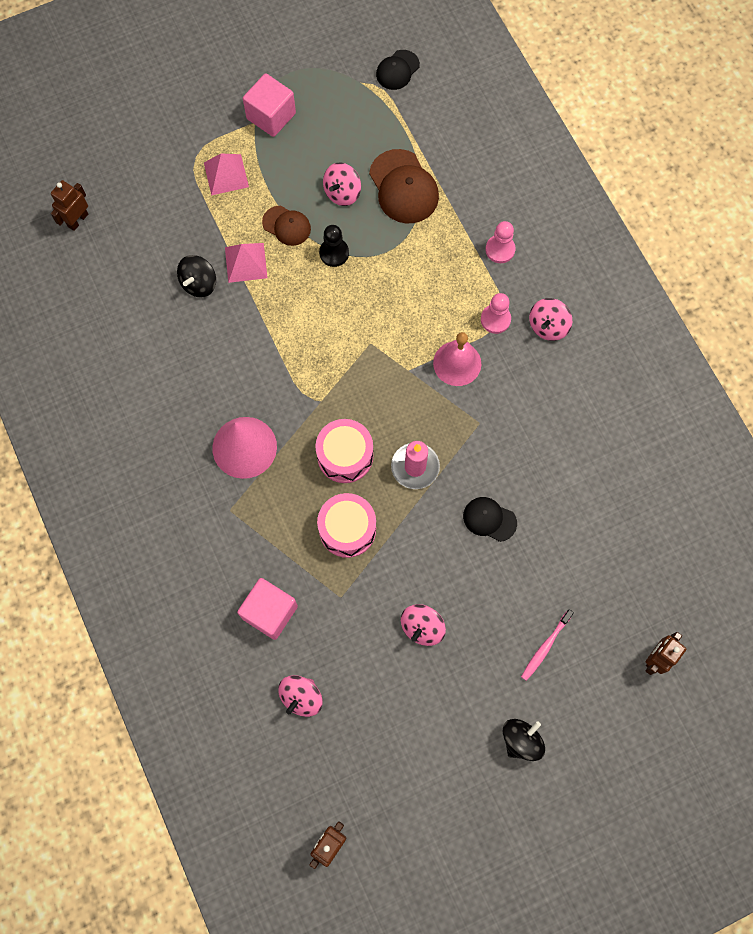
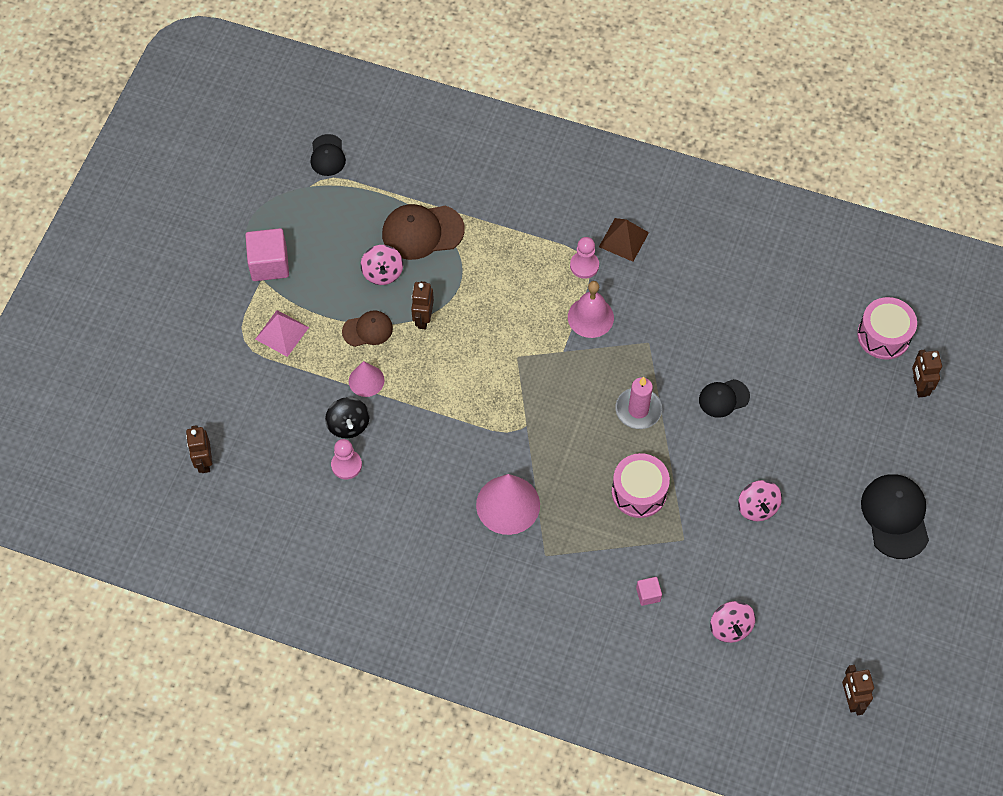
camera: 45 degrees left, 10 degrees down
pink pyramid [225,243,268,283] -> pink cone [349,361,384,397]
pink cube [237,578,298,640] -> pink cube [636,577,662,606], size x0.51
pink drum [315,419,373,483] -> pink drum moved to [857,297,917,360]
black pawn [319,225,349,267] -> brown robot [411,281,434,330]
brown cap [369,149,439,223] -> brown cap turned 150 degrees clockwise [382,204,465,260]
pink pawn [485,221,516,263] -> pink pawn moved to [331,439,362,479]
black spinning top [503,719,545,761] -> black cap [861,474,929,559]
pink toothbrush [521,609,574,681] -> none
pink spinning top [529,298,572,341] -> brown pyramid [599,218,649,262]

